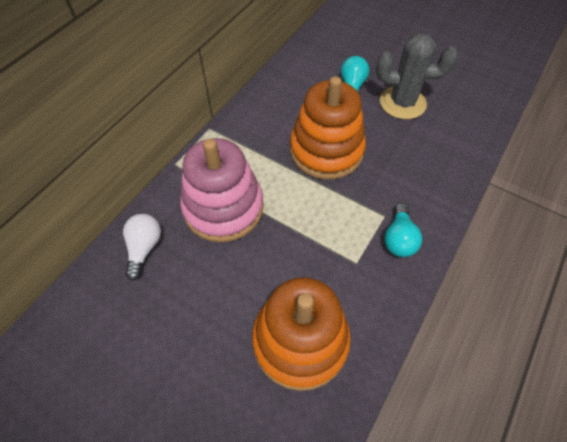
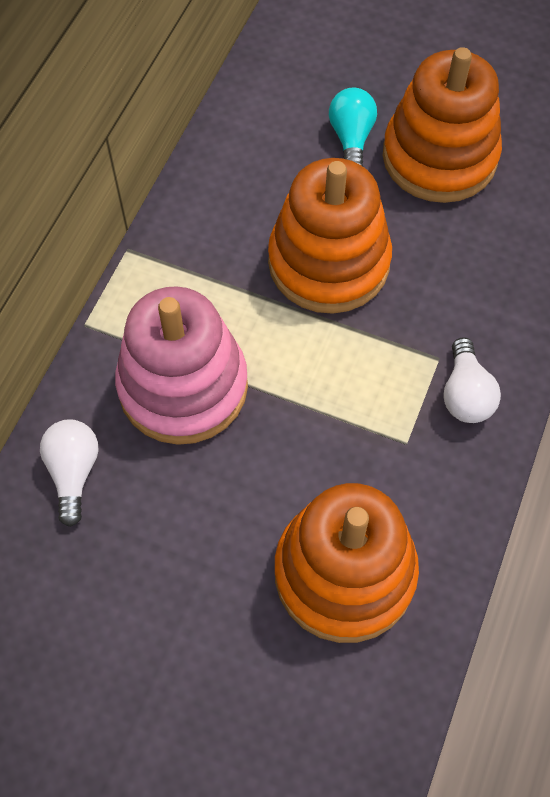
camera: 10 degrees left, 5 degrees up
grey cactus [376,33,458,119] -> orange stacking toy [383,47,502,203]
turquoise light bulb [384,203,422,257] -> white light bulb [444,337,501,423]

